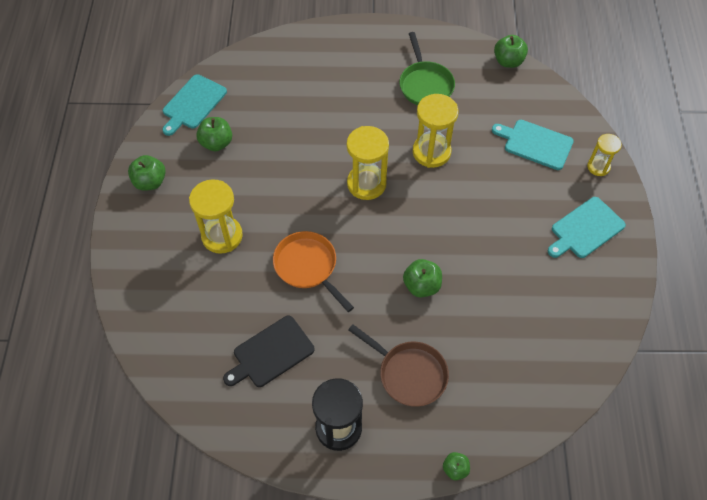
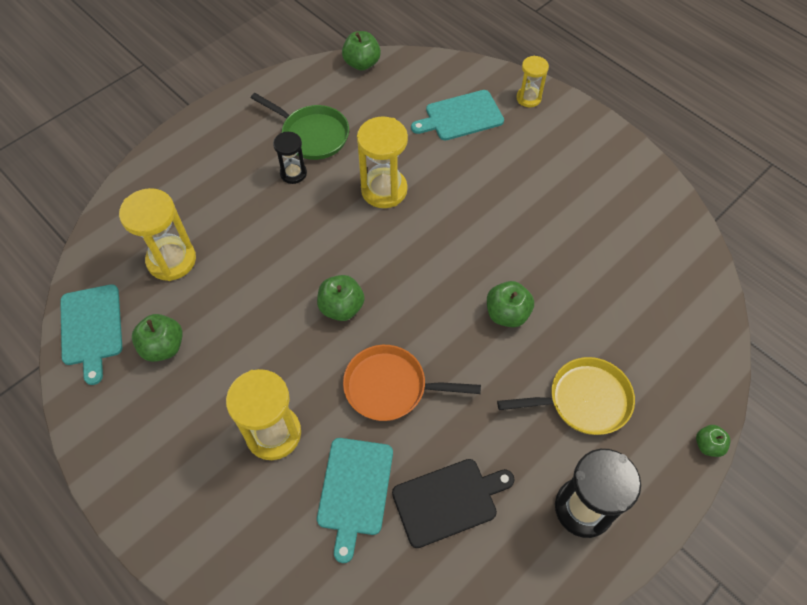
camera: 45 degrees left, 0 degrees up
green apple [128,155,166,191] -> green apple moved to [317,275,365,321]
black cutting board [223,316,315,387] -> black cutting board turned 120 degrees counterclockwise [392,459,515,548]
yellow hourglass [347,126,389,200] -> yellow hourglass moved to [119,188,196,281]
brown pan [348,324,449,407] -> yellow pan [497,357,635,435]
turquoise cutting board [548,197,626,258] -> turquoise cutting board moved to [317,438,393,563]
none -> black hourglass [273,132,307,184]

